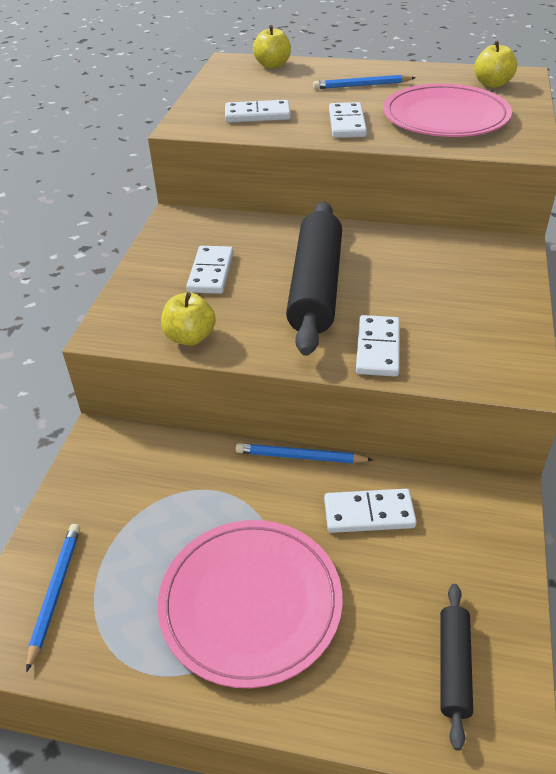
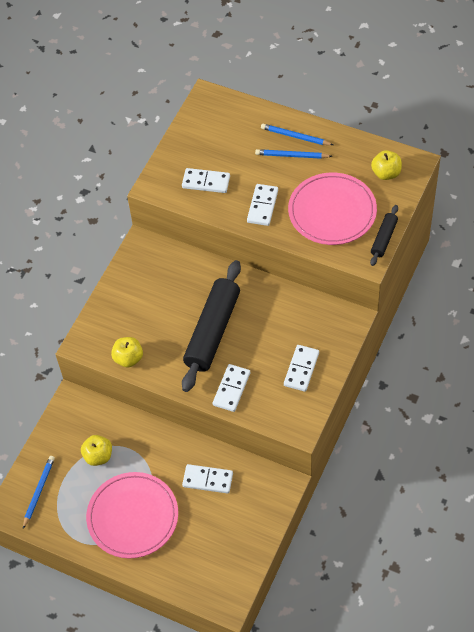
camera: 15 degrees right, 15 degrees up
white domino [186,246,233,294] -> white domino moved to [284,345,319,392]
blue pencil [235,443,373,463] -> blue pencil moved to [261,124,333,145]
yellow apple [253,25,291,69] -> yellow apple moved to [81,435,112,466]
black rolling pin [440,584,473,751] -> black rolling pin moved to [370,205,398,266]

